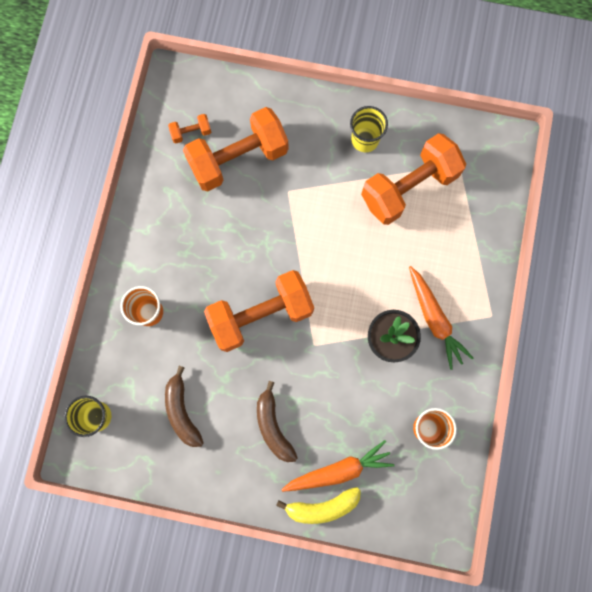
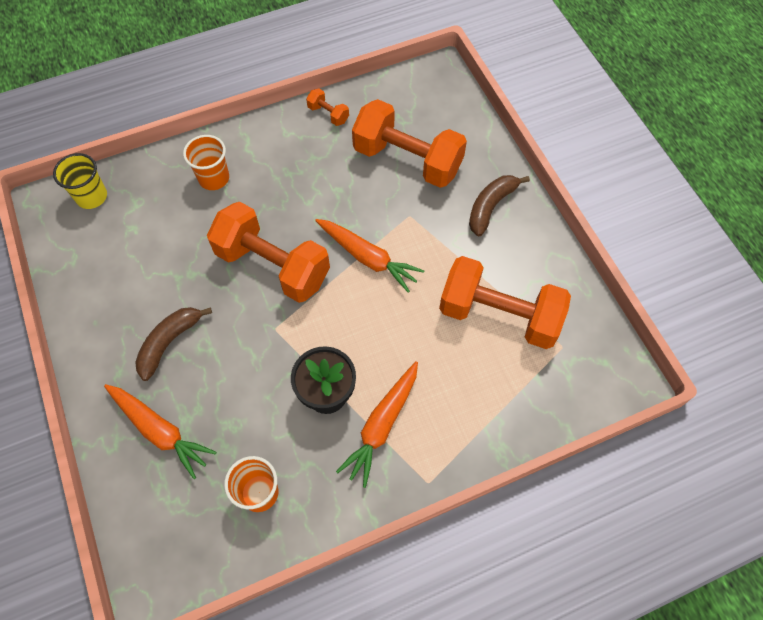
camera: 55 degrees right, 15 degrees down
brown banana [165,366,204,447] -> brown banana moved to [469,175,530,236]
orange dumbbell [168,114,211,143] -> orange dumbbell moved to [306,88,349,126]
yellow banana [276,487,361,524] -> none
yellow cup [350,106,388,152] -> none
none -> orange carrot [315,219,424,293]

